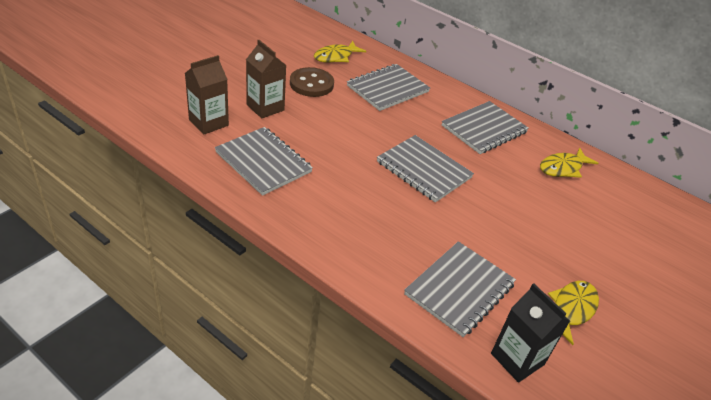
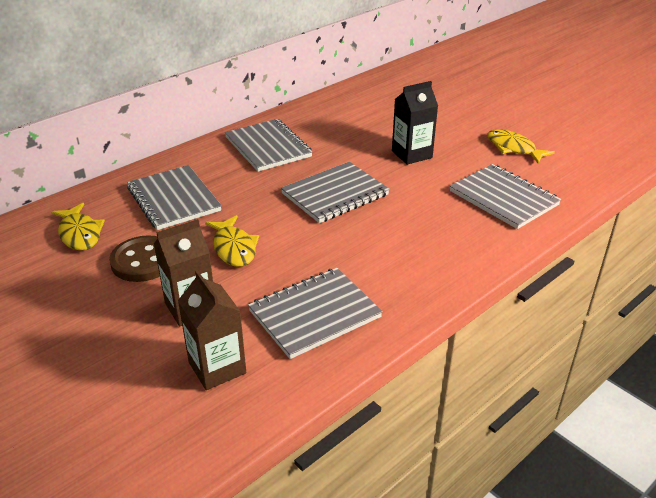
camera: 75 degrees left, 5 degrees down
black carton [491,283,570,383] -> black carton moved to [392,81,438,165]
yellow fish [540,148,598,178] -> yellow fish moved to [205,215,259,267]

